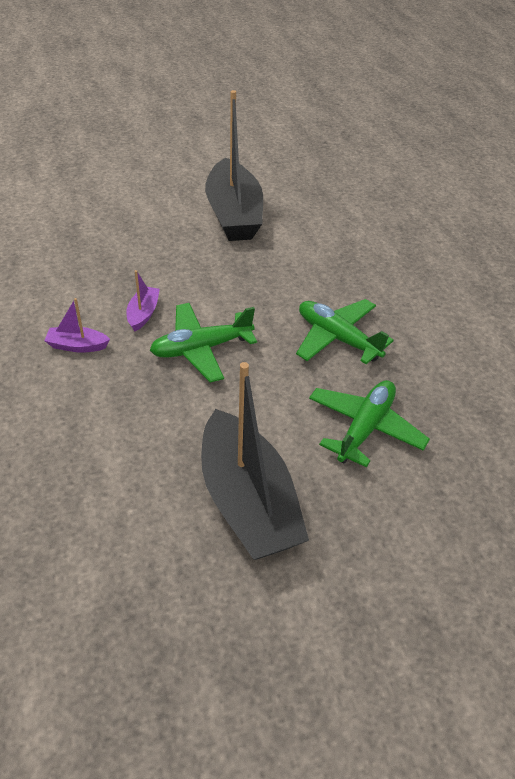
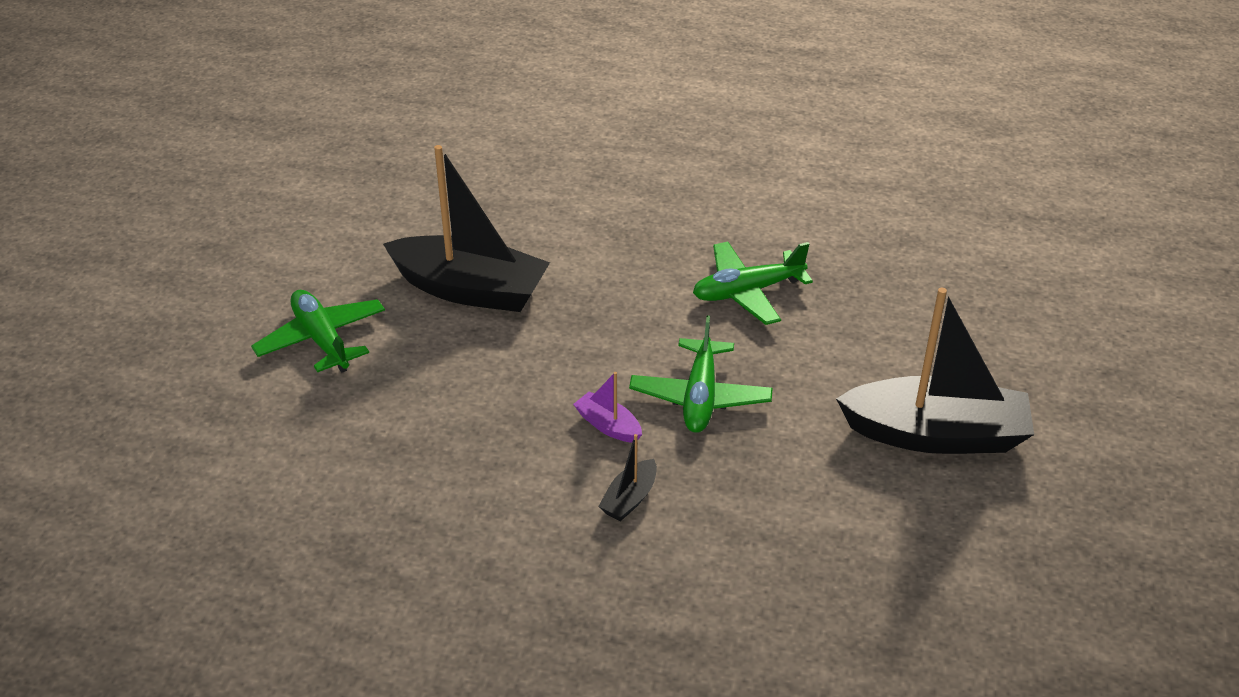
camera: 60 degrees left, 5 degrees down
purple boat [44,298,110,353] -> black boat [598,434,657,521]
green plane [309,380,430,468] -> green plane moved to [251,290,385,373]

